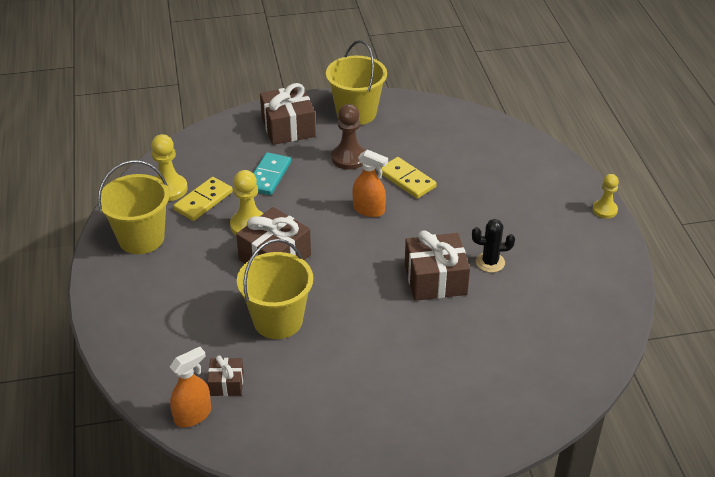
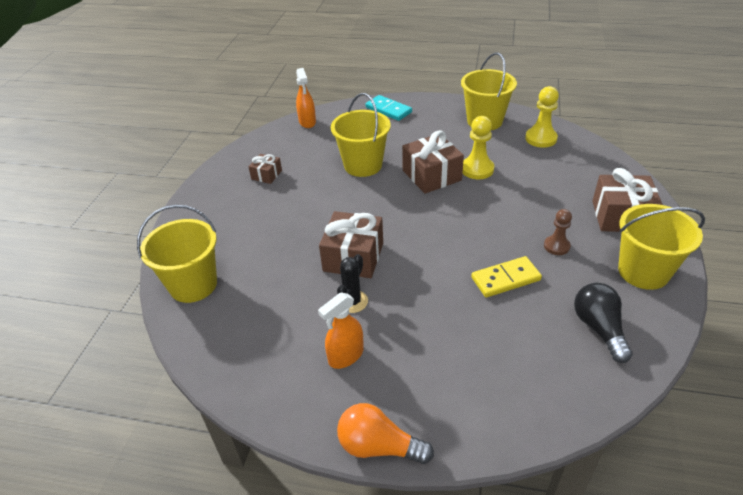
camera: 115 degrees right, 0 degrees up
yellow domino [173,177,233,221] -> none
brown gift [208,355,244,396] -> brown gift moved to [248,154,282,184]
turquoise domino [253,152,291,195] -> turquoise domino moved to [365,95,412,121]
brown pawn [332,104,366,170] -> brown pawn [544,209,572,255], size x0.66
orange spray bottle [352,150,388,217] -> orange spray bottle moved to [318,292,364,369]
yellow pawn [593,174,619,218] -> orange light bulb [337,403,434,464]
none -> yellow bucket [137,204,217,303]
none -> black light bulb [574,283,633,363]

